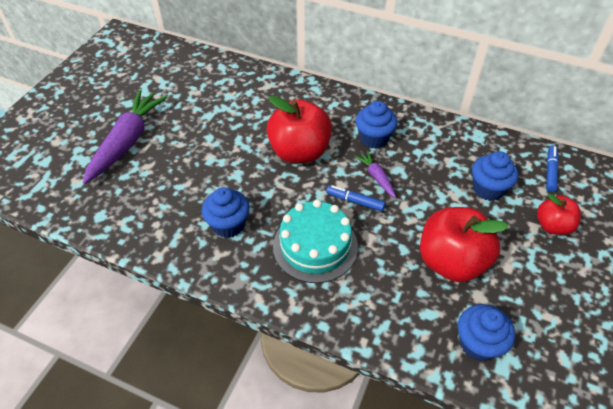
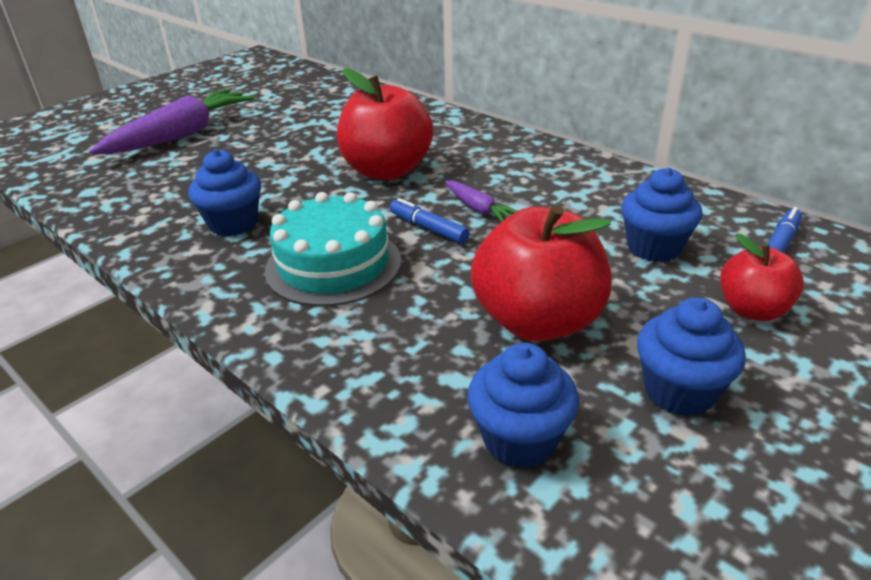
camera: 20 degrees right, 15 degrees down
purple carrot [354,151,396,198] -> purple carrot turned 150 degrees clockwise [445,180,517,222]
blue cupcake [355,101,397,149] -> blue cupcake moved to [637,297,746,416]

